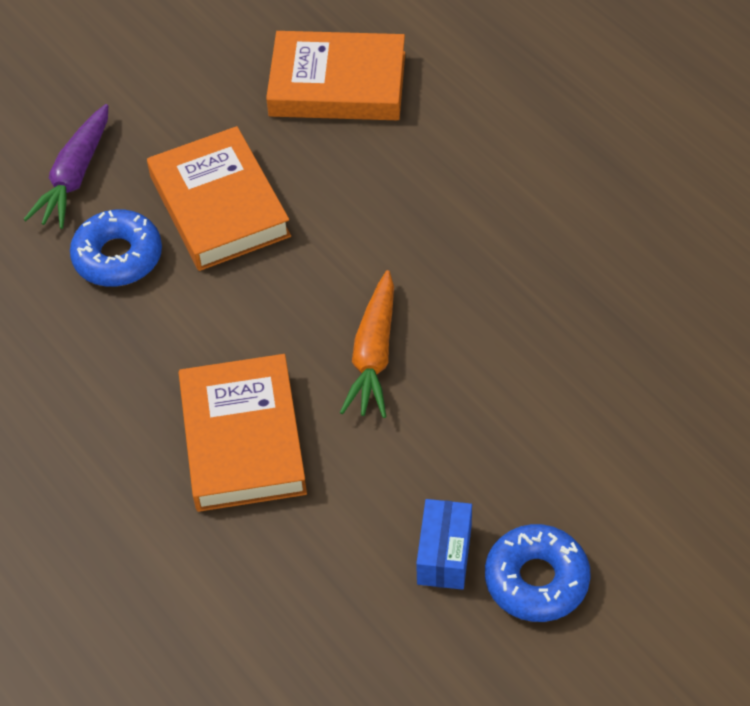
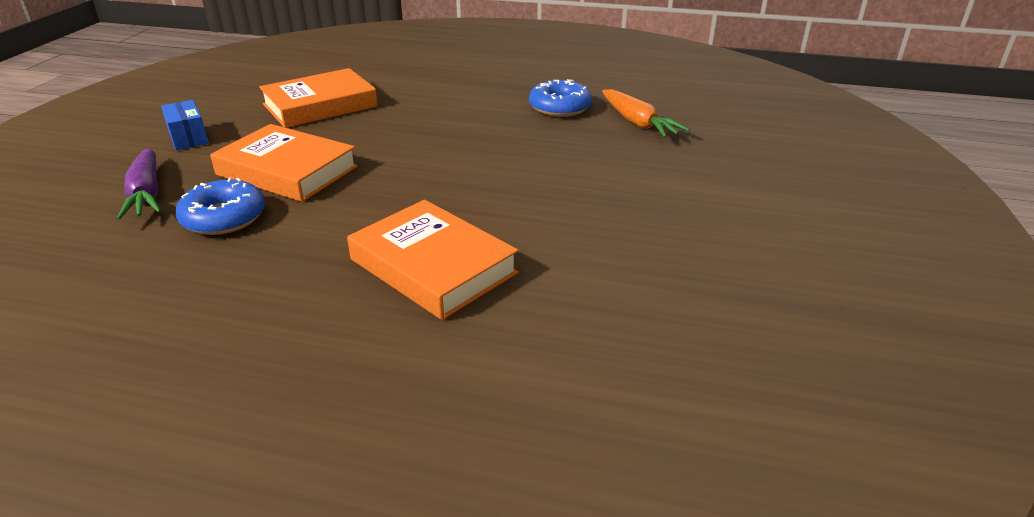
camera: 40 degrees left, 20 degrees down
orange carrot [340,270,394,418] -> orange carrot moved to [602,89,690,138]
blue box [416,499,472,590] -> blue box moved to [161,100,209,150]
blue donut [485,524,591,622] -> blue donut moved to [529,79,592,117]

